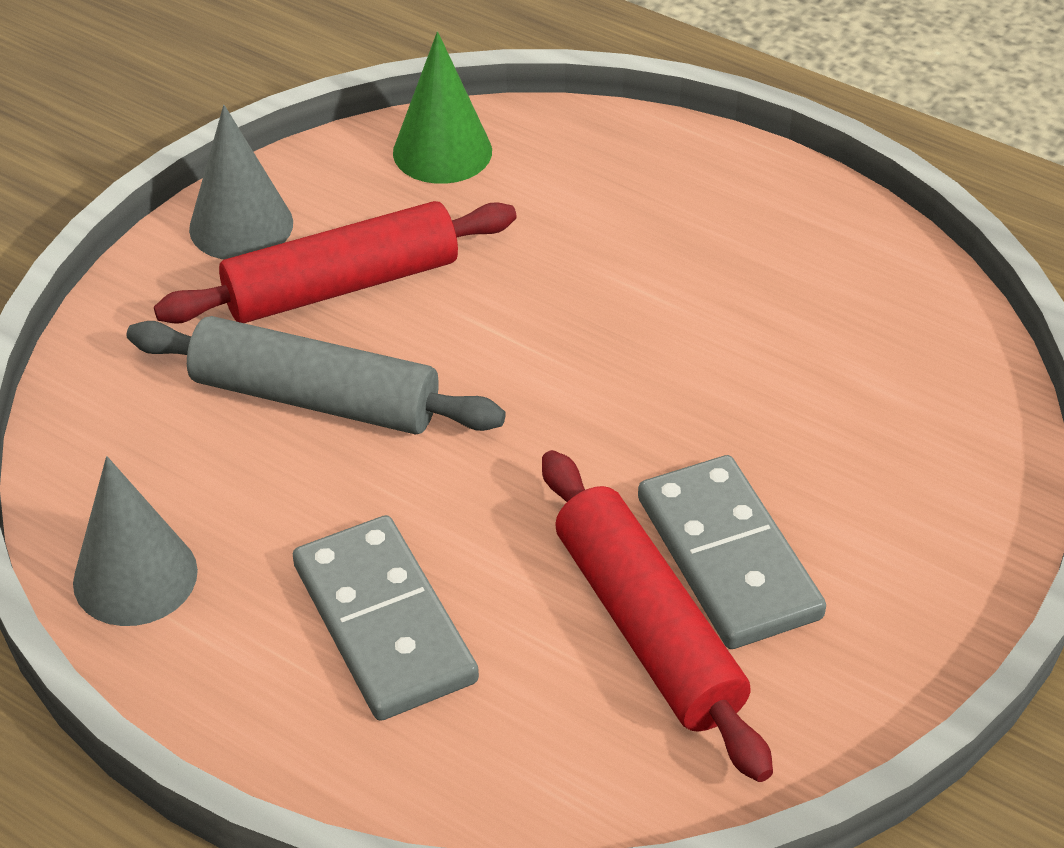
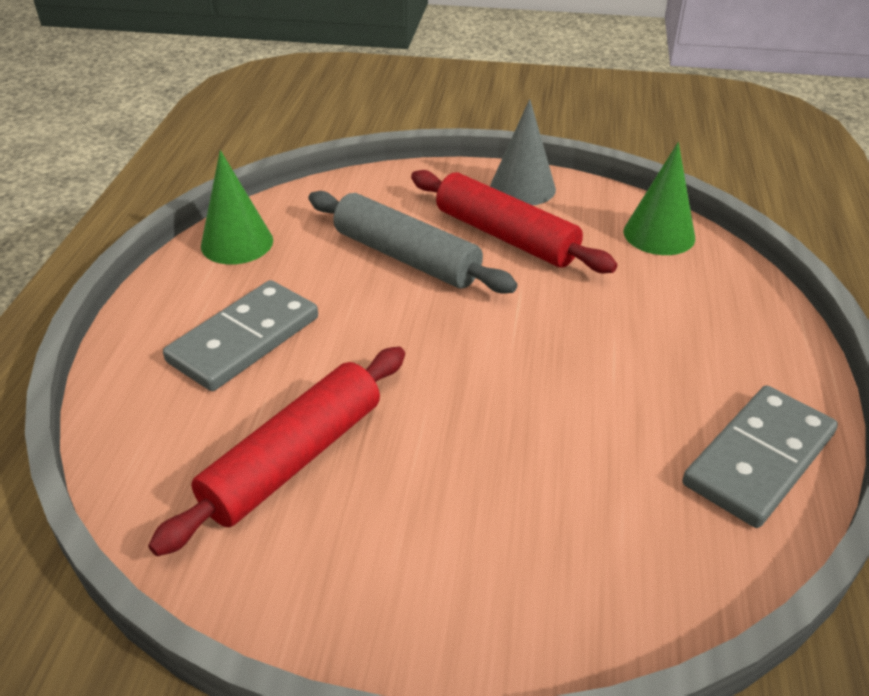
camera: 65 degrees right, 5 degrees down
grey cone [73,456,198,626] -> green cone [201,150,273,264]
grey rolling pin [127,316,506,435] -> grey rolling pin turned 45 degrees counterclockwise [308,191,517,294]
grey domino [638,455,826,649] -> grey domino moved to [682,385,838,528]

